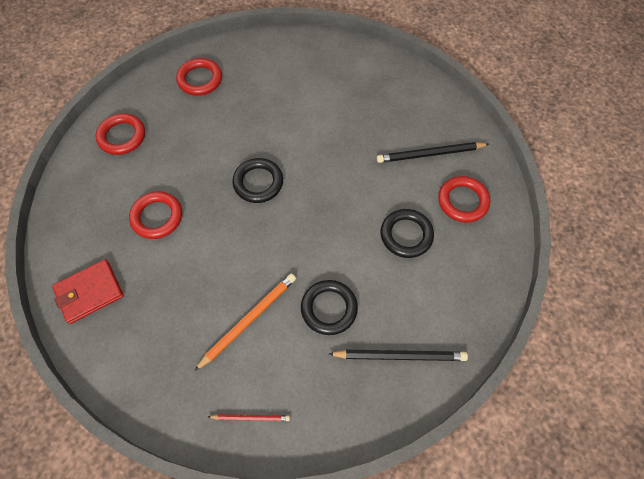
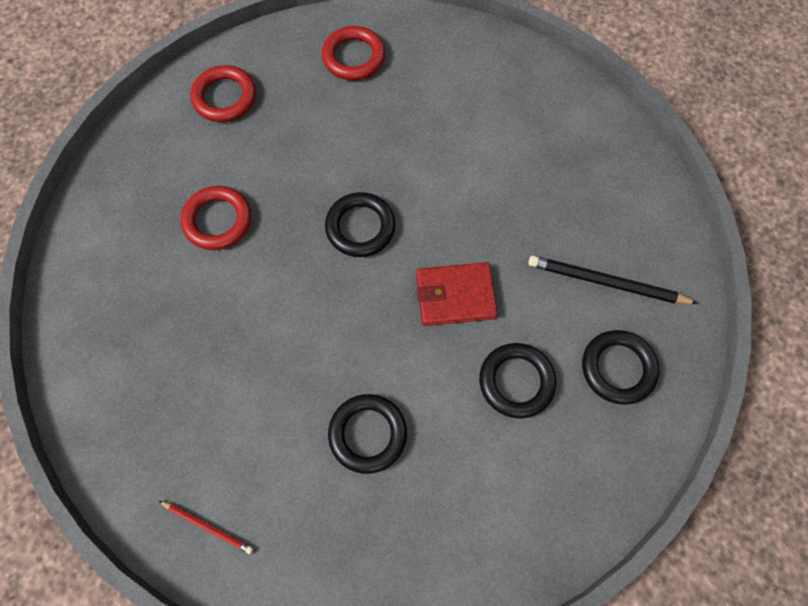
camera: 25 degrees right, 5 degrees up
red wallet [52,259,124,324] -> red wallet moved to [416,262,498,326]
orange pencil [194,274,296,371] -> none
black pencil [329,350,468,361] -> none
red ring [438,176,490,223] -> black ring [582,330,659,405]

